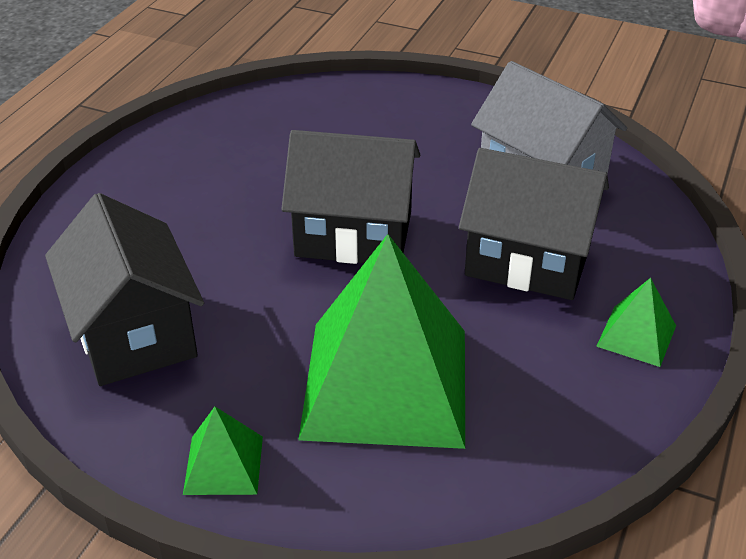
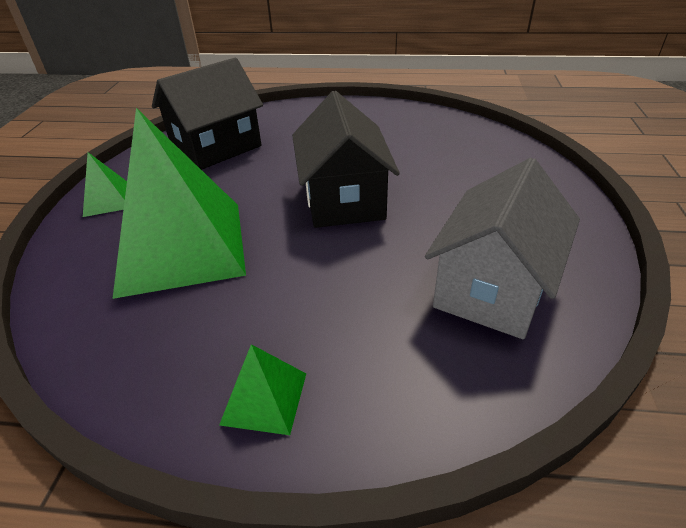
camera: 75 degrees right, 0 degrees up
black house [459,148,609,300] -> none

